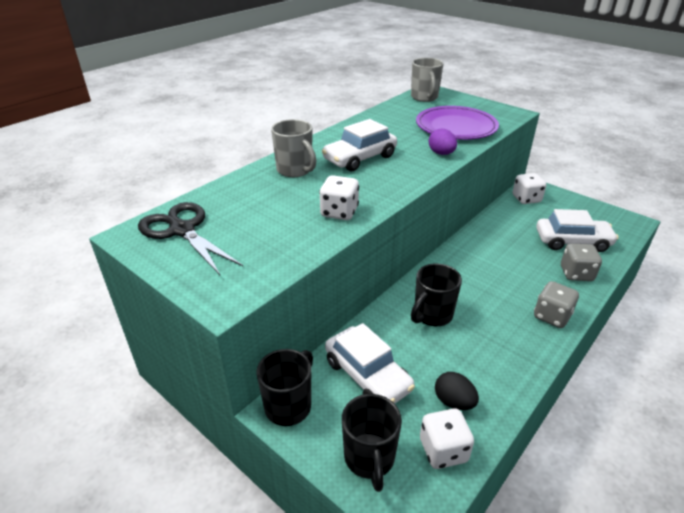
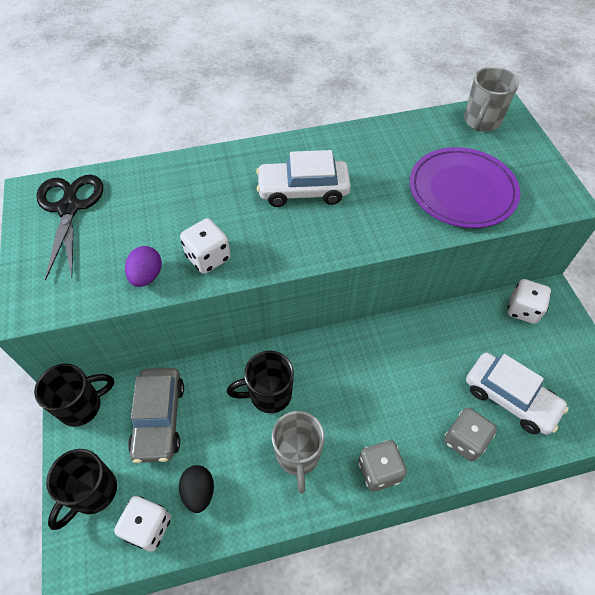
camera: 35 degrees right, 20 degrees up
grey mug [271,119,317,177] -> grey mug moved to [272,411,325,493]
white car [325,323,415,404] -> grey car [128,368,184,463]
purple egg [429,129,457,155] -> purple egg moved to [125,246,162,287]

